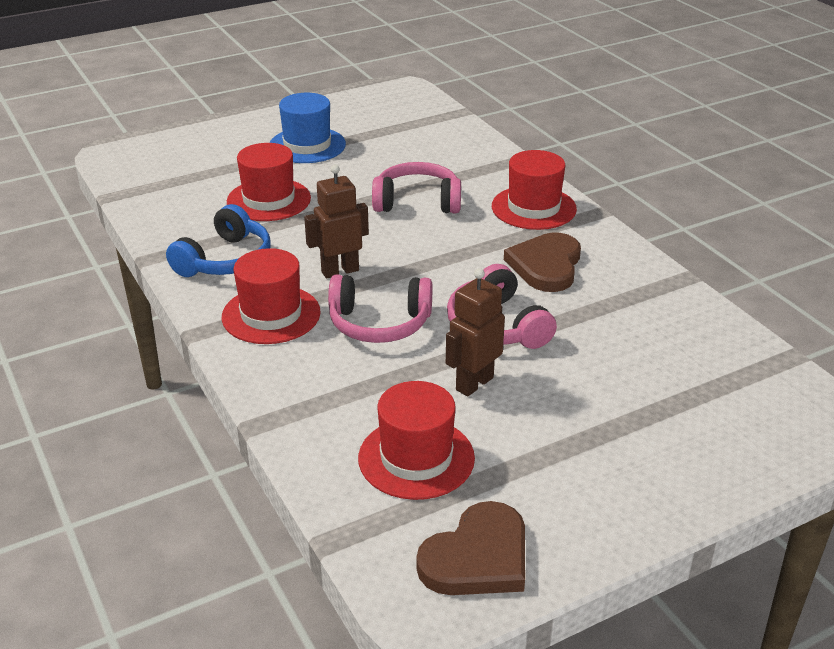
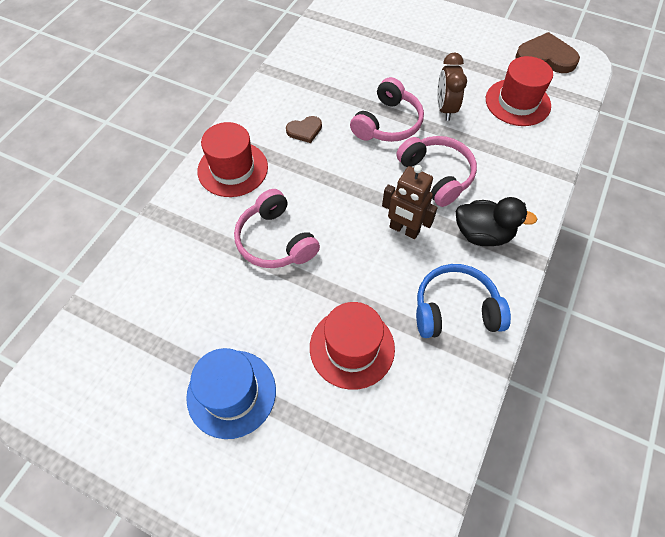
camera: 125 degrees left, 25 degrees up
red hat [222,248,321,344] -> black duck [456,197,538,246]
brown robot [446,268,505,396] -> brown clock [437,52,467,121]
brown heart [504,232,581,292] -> brown heart [286,116,322,143], size x0.56

